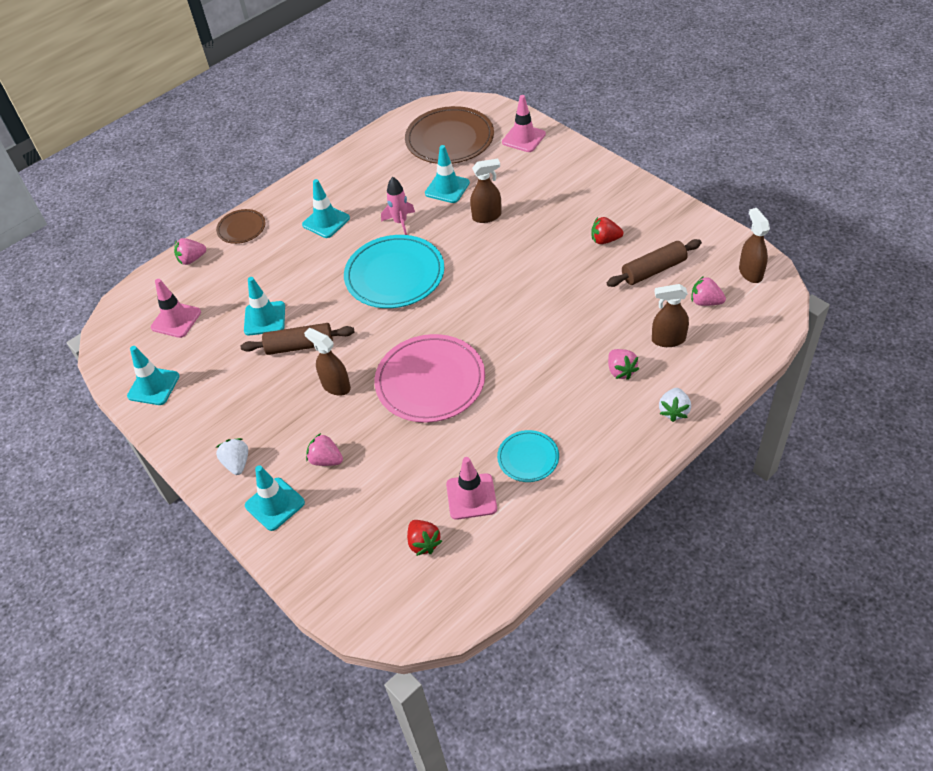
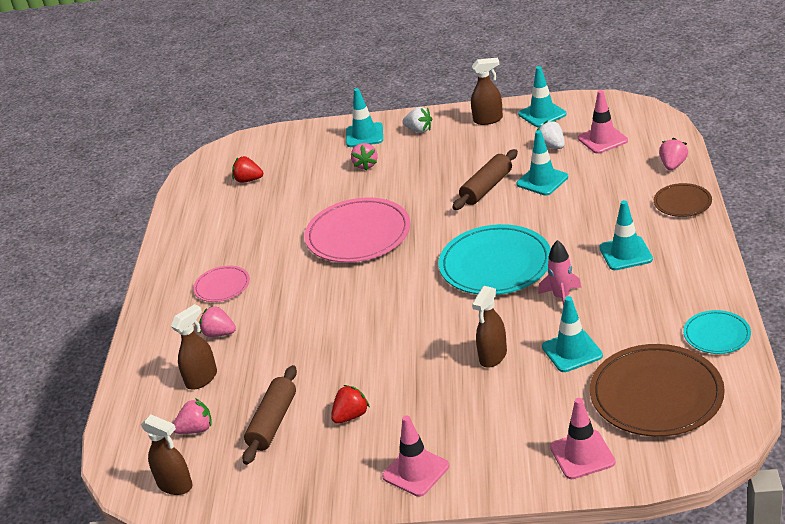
camera: 135 degrees right, 15 degrees down
brown spray bottle [304,328,351,396] -> brown spray bottle moved to [471,58,503,125]
pink strawberry [306,433,343,466] -> pink strawberry turned 105 degrees clockwise [351,143,378,171]
pink traffic cone [446,457,497,520] -> pink traffic cone moved to [382,415,449,497]
turquoise plate [497,430,559,482] -> turquoise plate moved to [683,310,751,354]
white strawberry [659,388,691,422] -> white strawberry moved to [537,121,565,149]
none -> pink plate [193,266,250,302]

